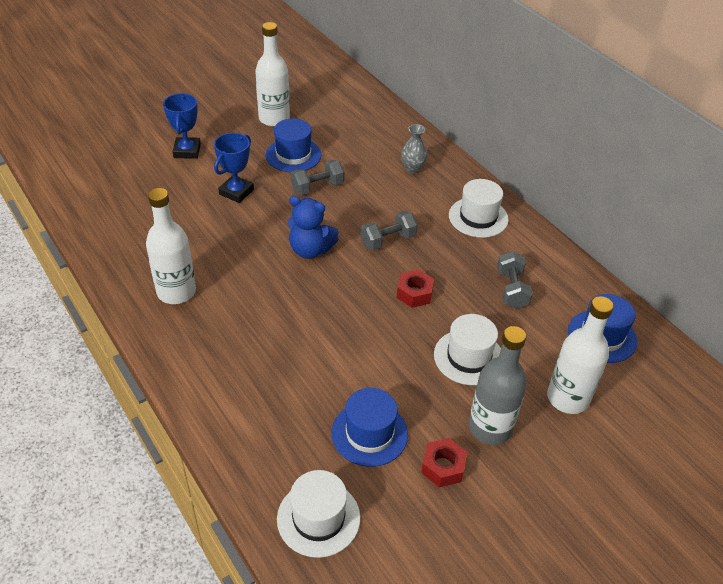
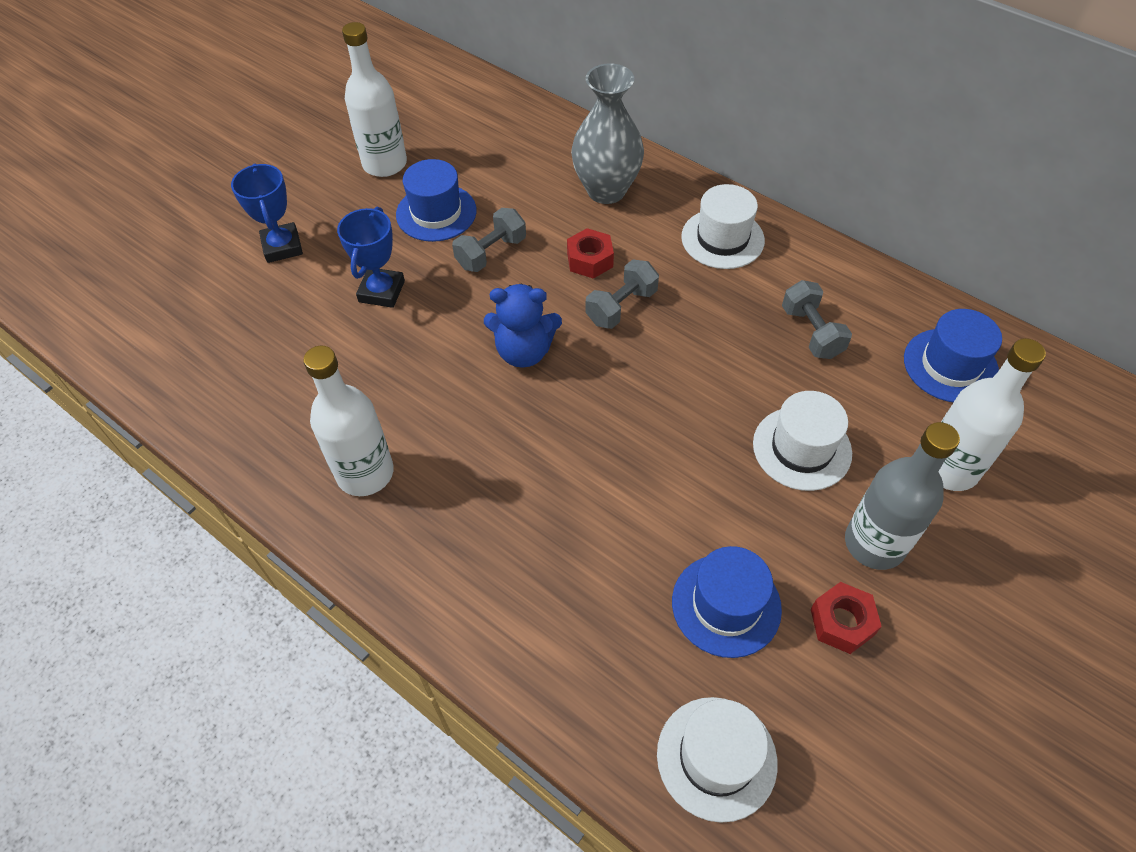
camera: 15 degrees left, 10 degrees up
red nut [397,270,434,308] -> red nut moved to [567,228,614,279]
grey vase [401,124,428,174] -> grey vase [571,63,644,204], size x1.88

